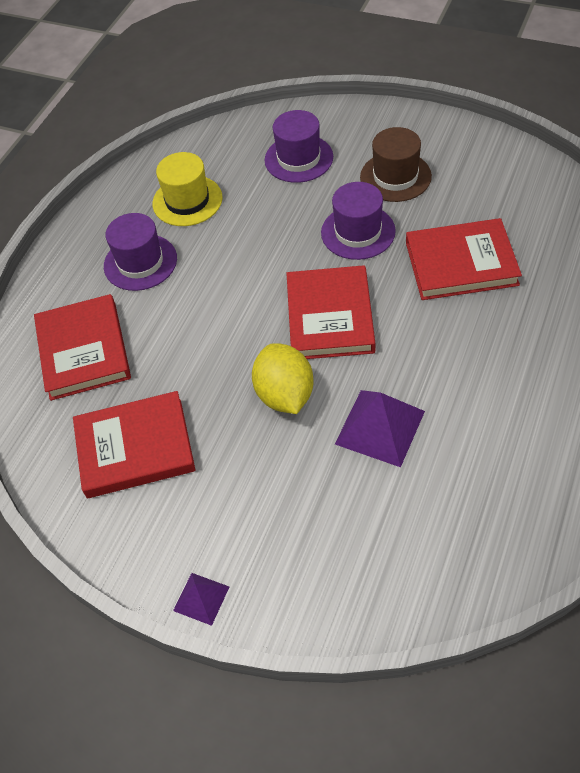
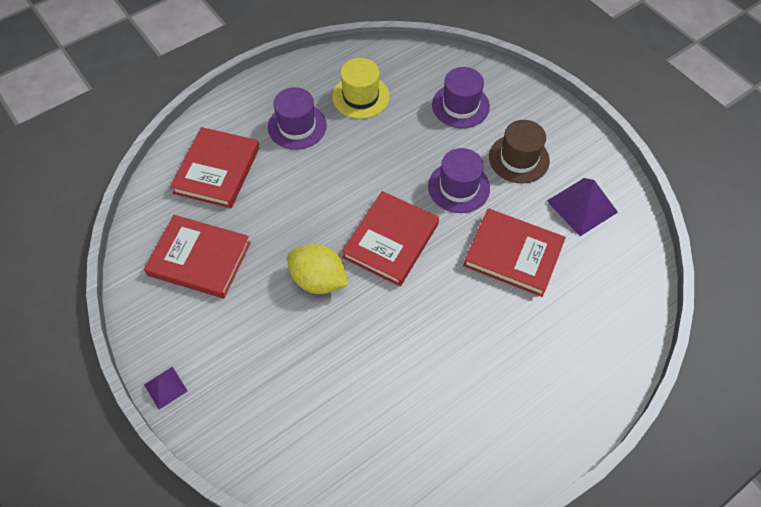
camera: 25 degrees right, 5 degrees up
yellow lemon [252,343,314,414] -> yellow lemon turned 75 degrees counterclockwise [287,244,349,294]
purple pyramid [335,390,425,467] -> purple pyramid moved to [547,178,618,236]

